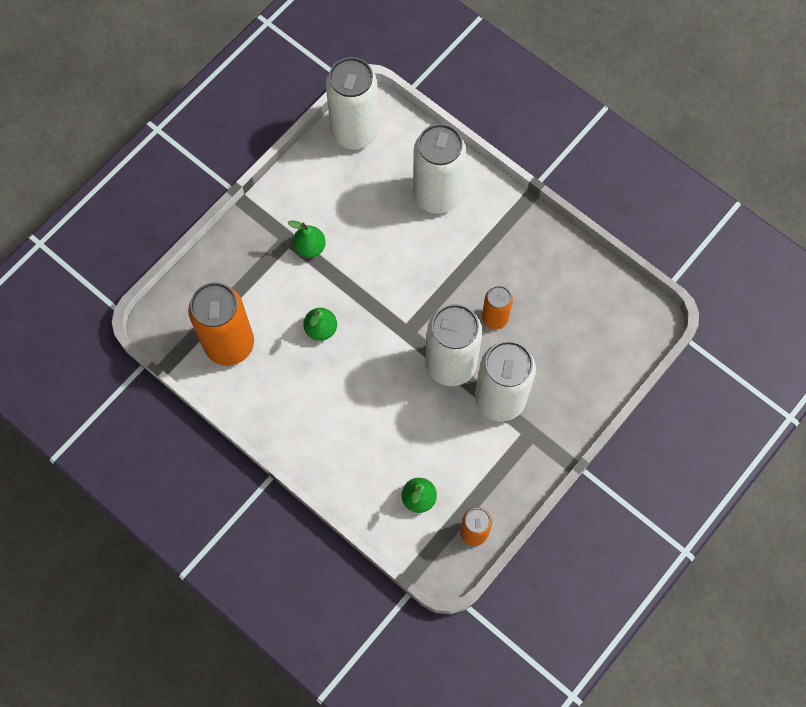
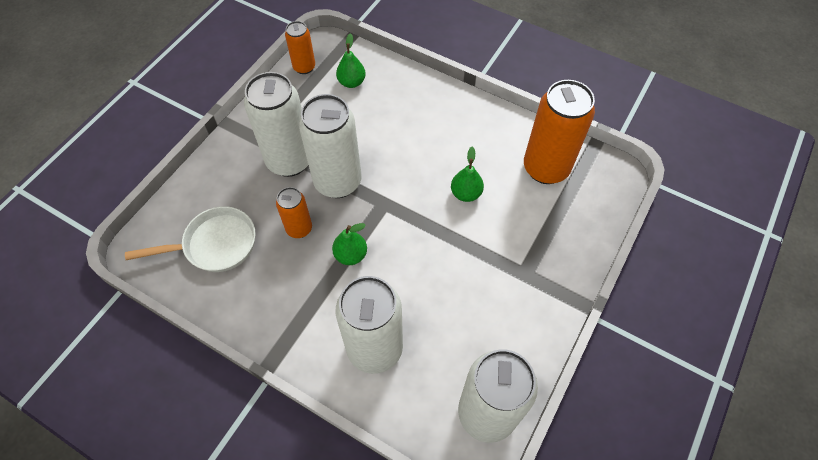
camera: 170 degrees right, 10 degrees down
green pear [288,221,326,258] -> green pear moved to [332,223,367,265]
none -> white pan [125,206,256,272]

